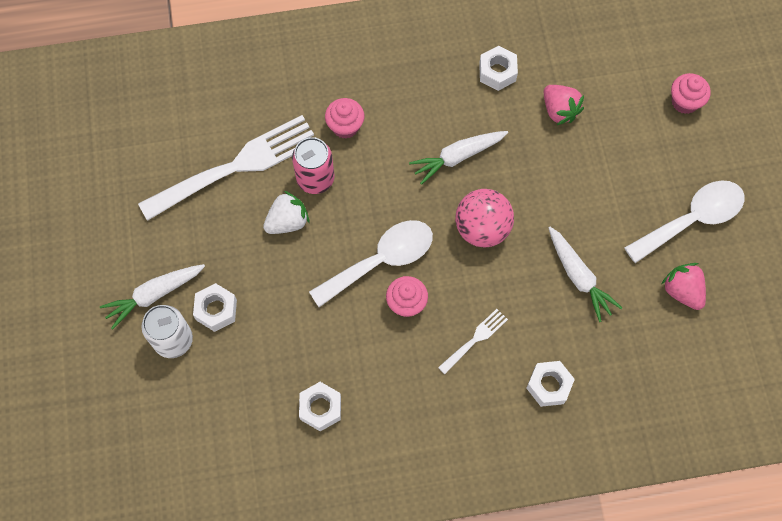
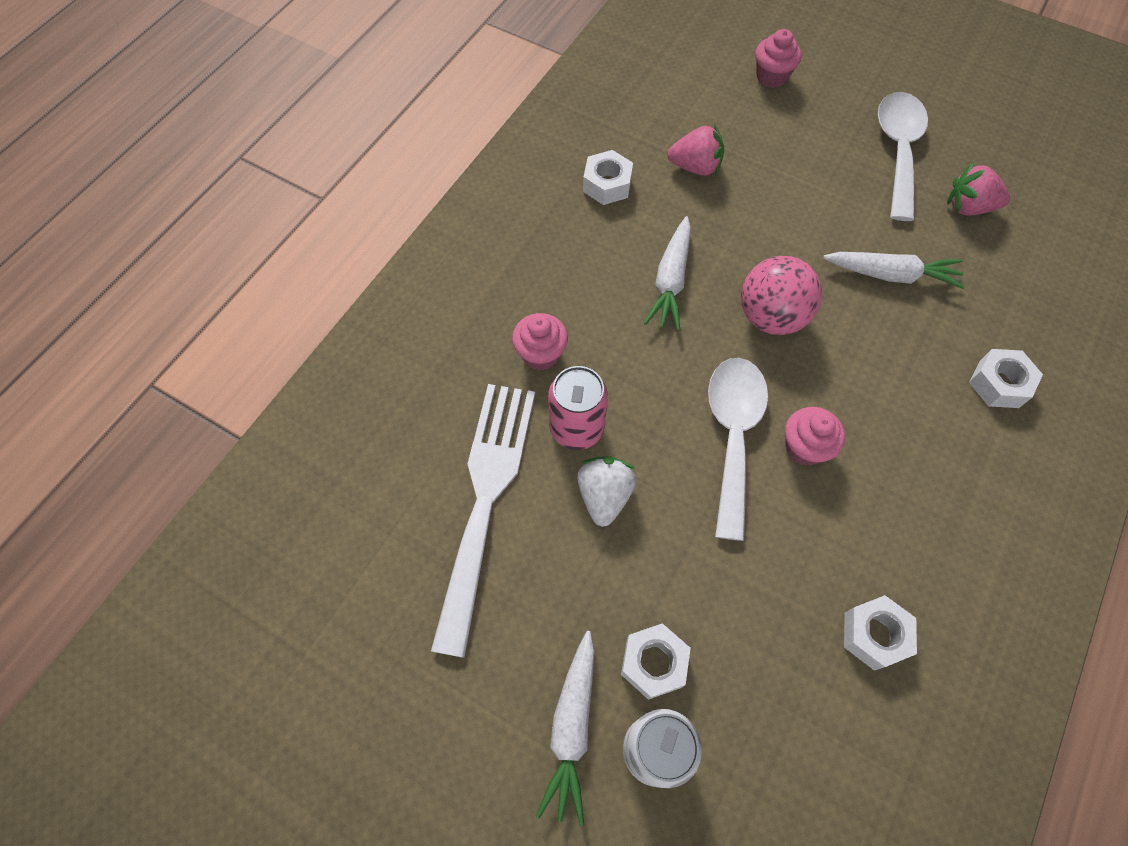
camera: 50 degrees left, 5 degrees down
white fork [438,309,508,374] -> none

